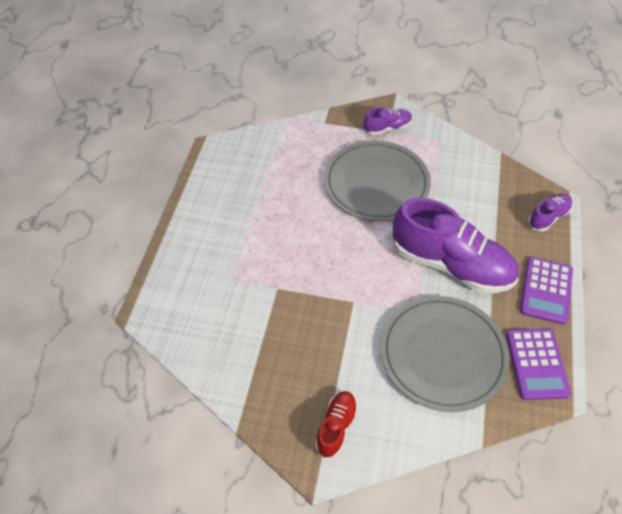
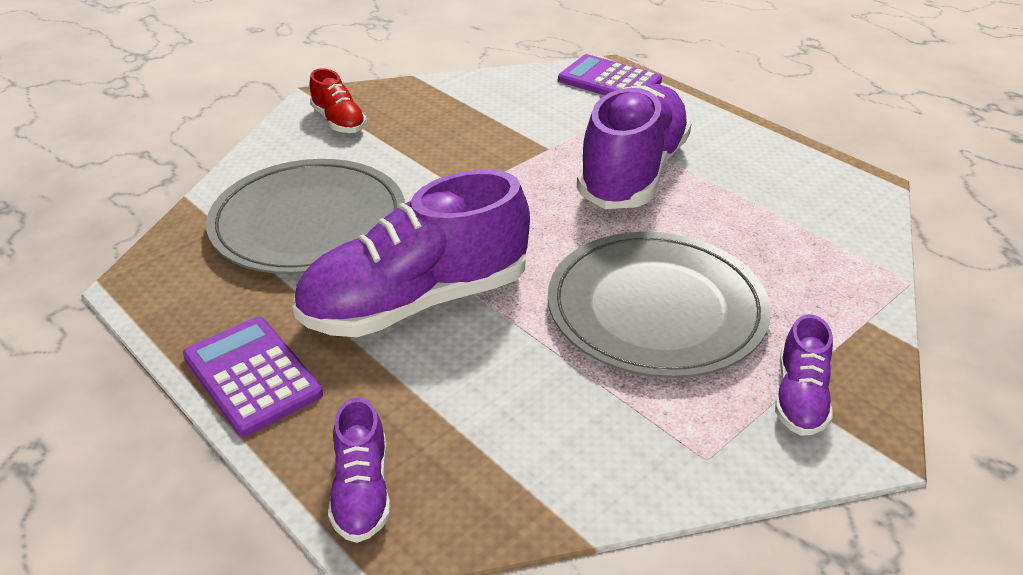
camera: 125 degrees right, 15 degrees down
purple calculator [506,328,571,400] -> purple calculator moved to [558,54,662,95]
none -> purple shoe [577,84,691,209]

